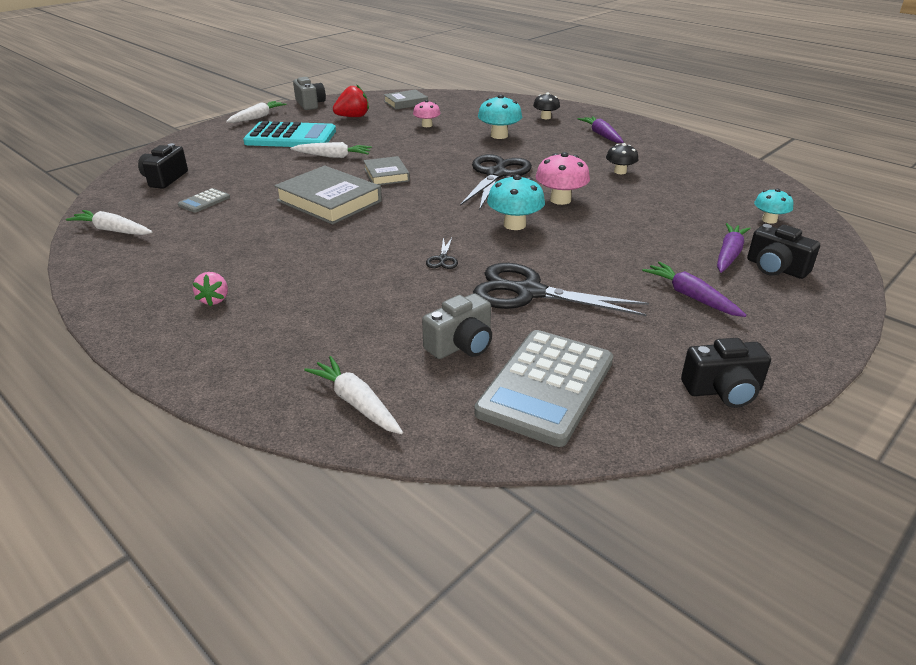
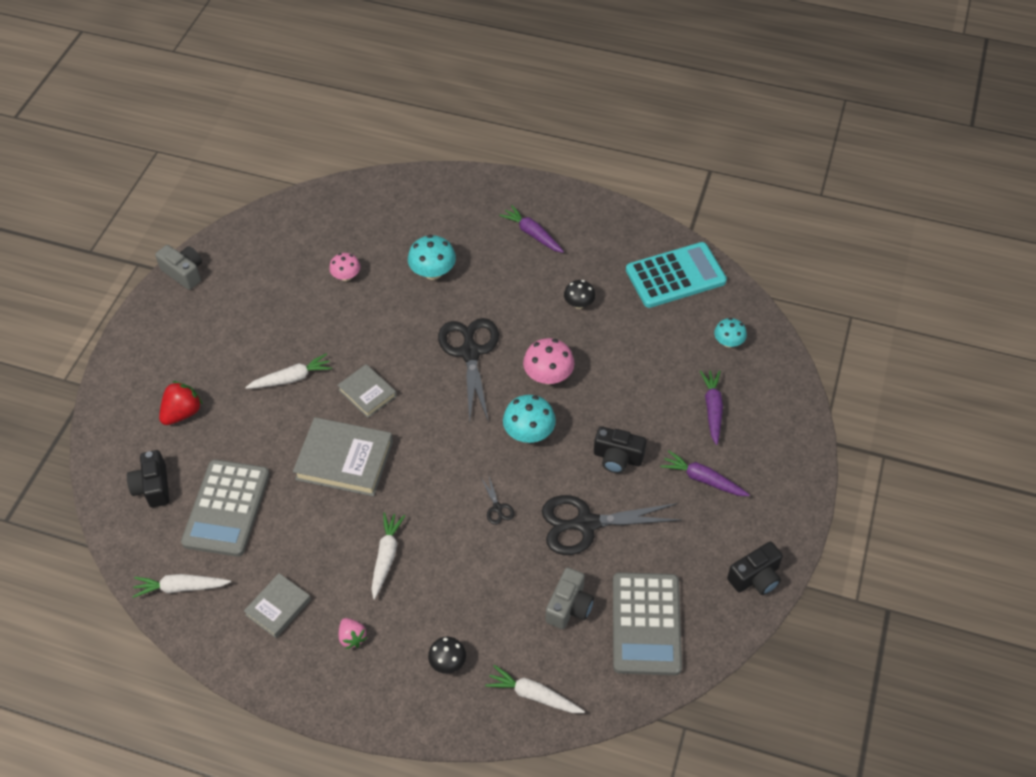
camera: 25 degrees left, 20 degrees up
grey calculator [178,188,230,213] -> grey calculator [181,460,270,557], size x2.23
white carrot [226,101,287,123] -> white carrot moved to [371,512,405,600]
turquoise calculator [243,121,336,147] -> turquoise calculator moved to [626,242,727,308]
red strawberry [333,84,369,117] -> red strawberry moved to [159,381,203,425]
grey book [384,89,428,110] -> grey book moved to [244,573,311,638]
black mushroom [533,93,560,119] -> black mushroom moved to [428,637,466,674]
black camera [747,224,820,279] -> black camera moved to [594,426,647,473]

